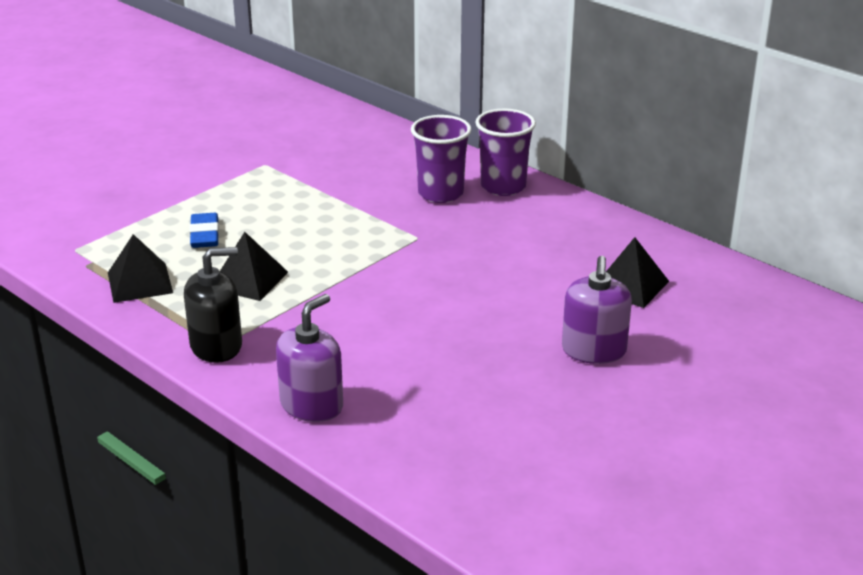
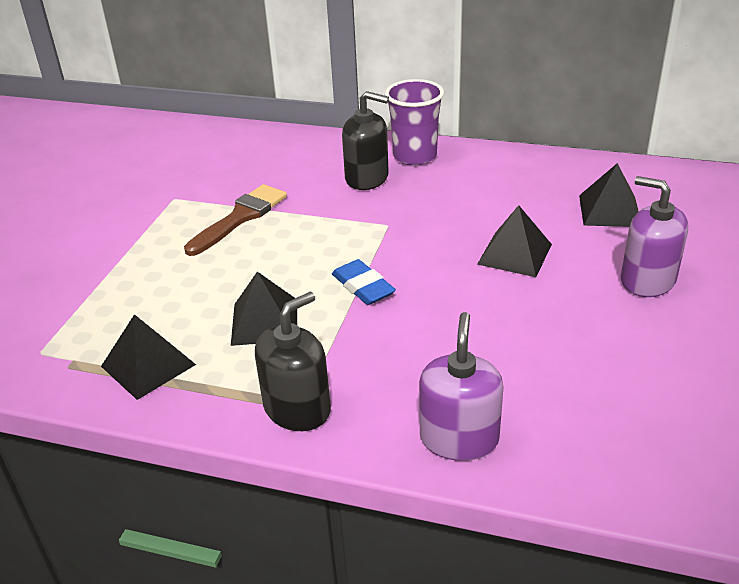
camera: 25 degrees left, 5 degrees up
blue eraser [190,213,219,248] -> blue eraser moved to [332,259,396,305]
purple cup [411,115,472,203] -> black soap dispenser [342,91,389,190]
purple soap dispenser [562,256,632,364] -> purple soap dispenser turned 150 degrees clockwise [621,176,688,297]
none -> brown brush [184,184,287,256]
none -> black pyramid [477,205,552,277]

